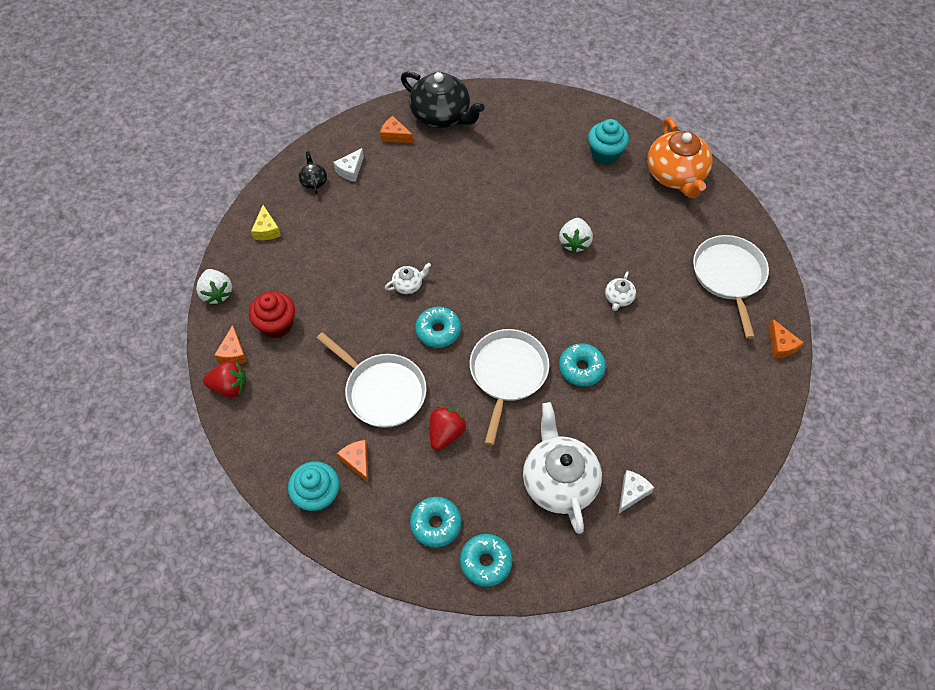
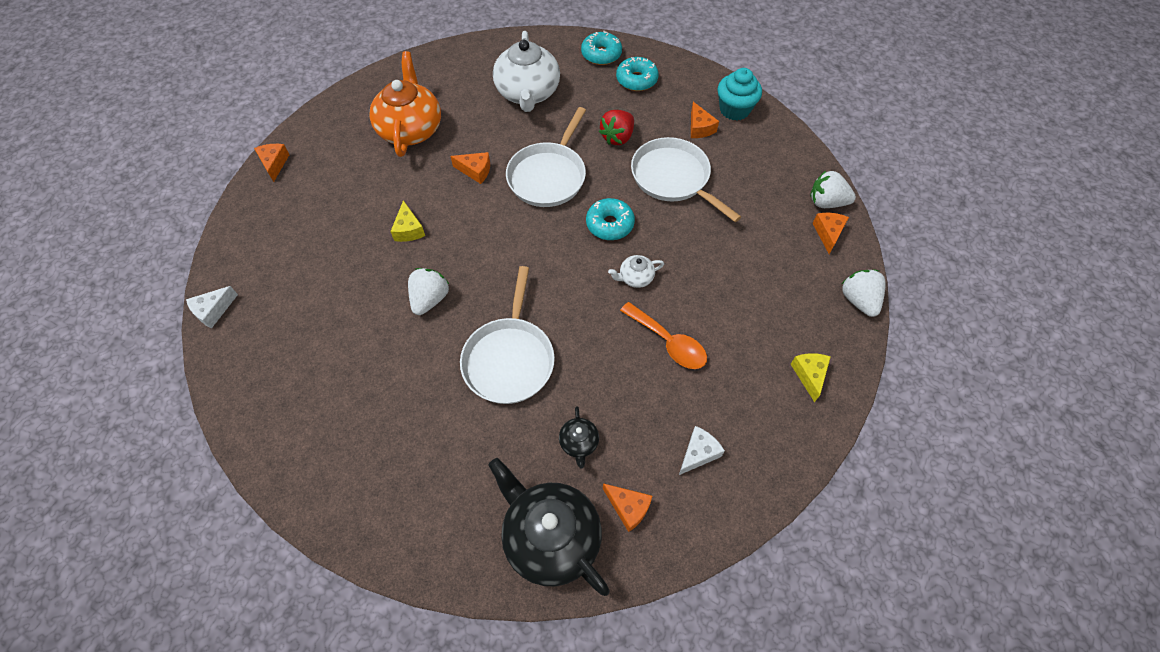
camera: 170 degrees left, 0 degrees up
red strawberry [203,361,246,398] -> white strawberry [810,171,856,208]
red cupcake [249,291,295,338] -> none
black teapot [299,151,327,194] -> black teapot moved to [559,406,599,469]
turquoise donut [559,343,606,387] -> orange cheese [451,152,490,184]
turquoise cupcake [588,119,629,164] -> none
white teapot [605,271,636,311] -> yellow cheese [390,200,425,242]
white cheese [619,470,654,513] -> white cheese moved to [186,286,238,329]
orange teapot [647,117,712,198] -> orange teapot moved to [369,51,441,157]
white pan [693,235,769,339] -> white pan moved to [460,266,555,404]
none -> orange spoon [620,302,707,369]

